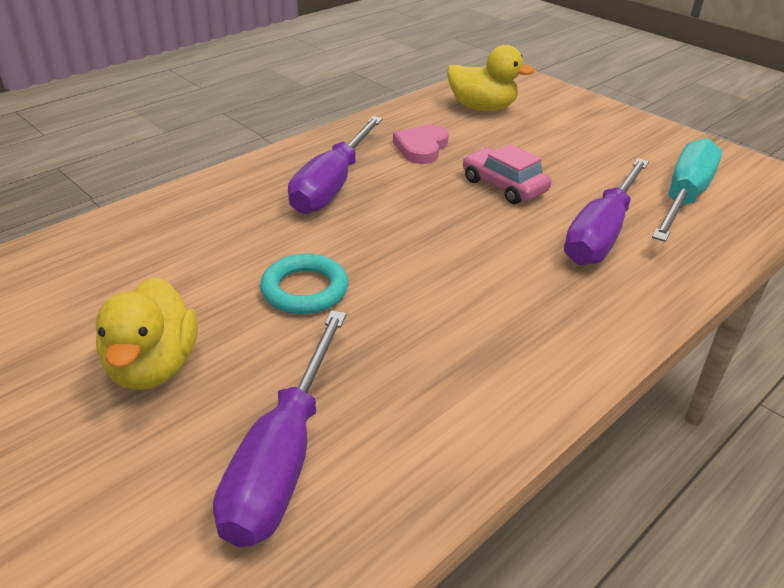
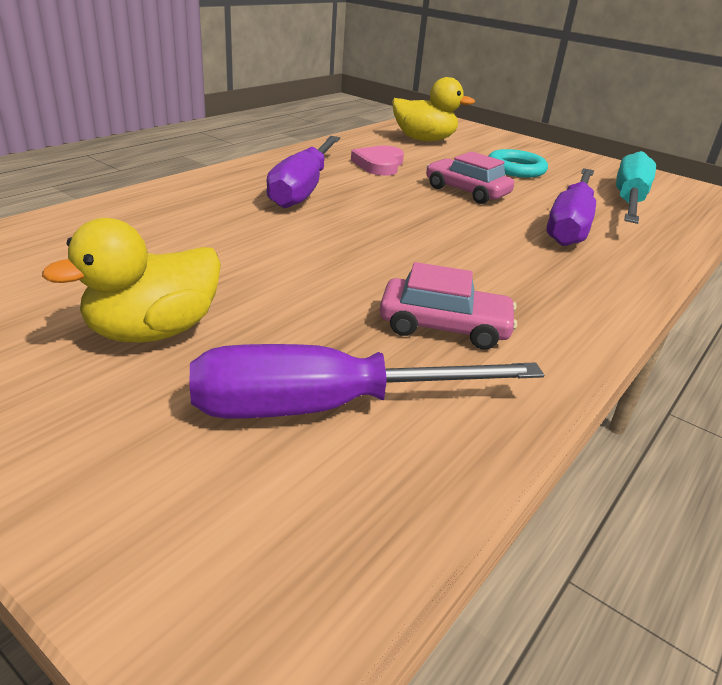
camera: 10 degrees left, 5 degrees down
yellow duck [96,277,198,390] -> yellow duck turned 60 degrees clockwise [42,218,221,342]
purple screwdriver [213,310,347,547] -> purple screwdriver turned 75 degrees clockwise [190,344,544,418]
turquoise ring [260,254,348,314] -> turquoise ring moved to [488,149,548,178]
none -> pink car [380,262,517,349]

